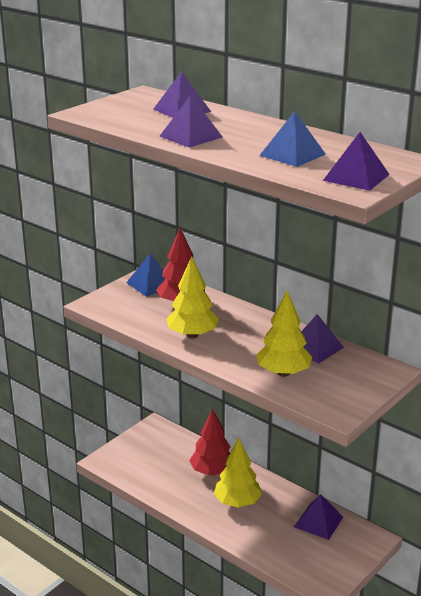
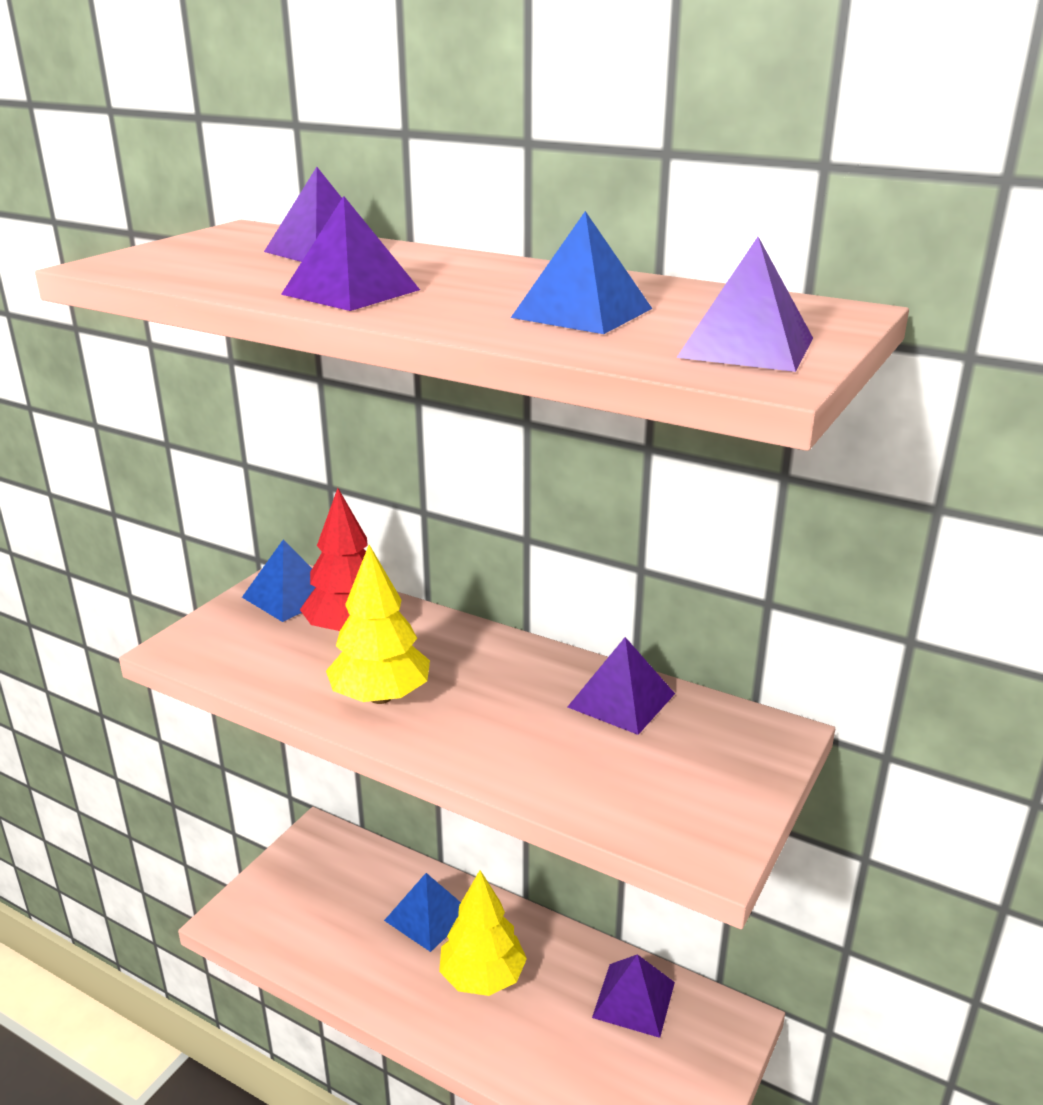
camera: 10 degrees left, 0 degrees up
red tree [189,409,230,475] -> blue pyramid [384,873,461,952]
yellow tree [256,291,312,377] -> none

